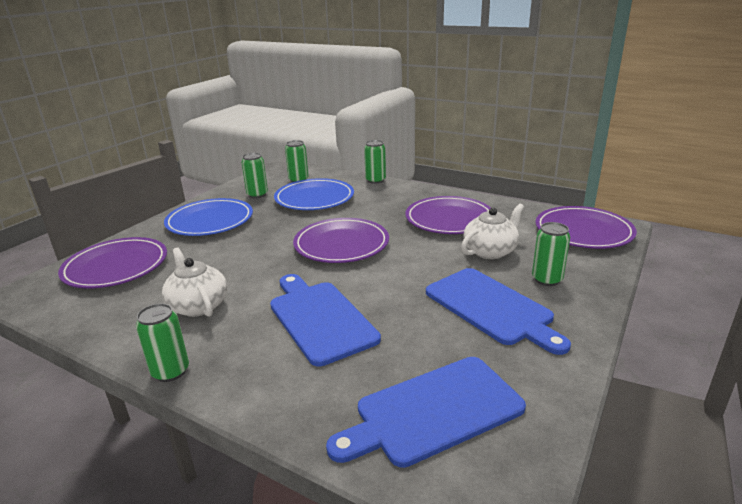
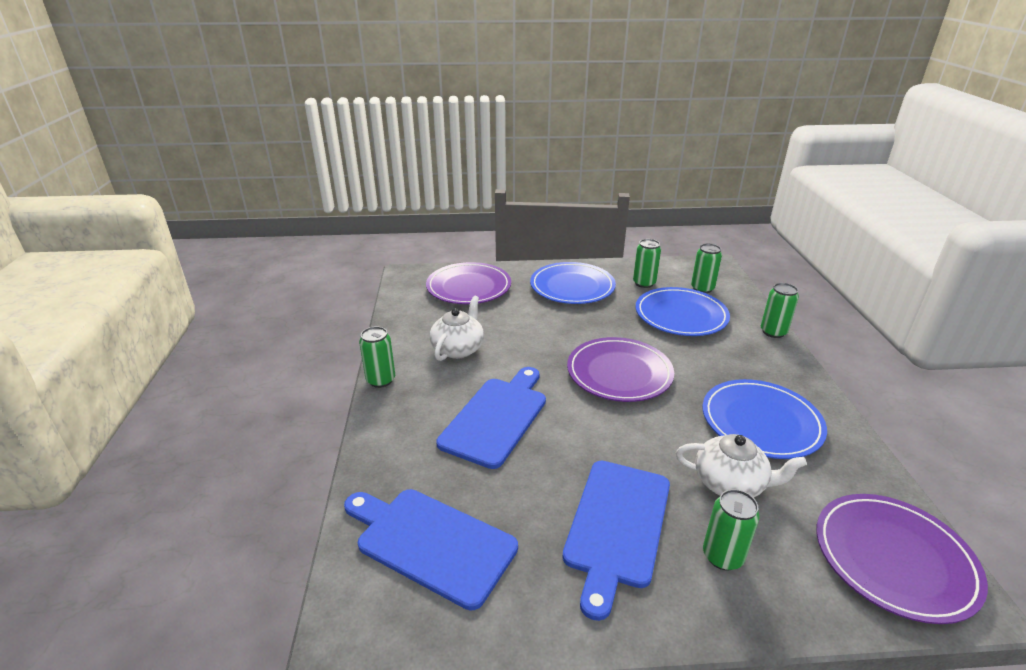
camera: 55 degrees right, 5 degrees up
purple plate [405,196,491,234] -> blue plate [703,379,827,459]

